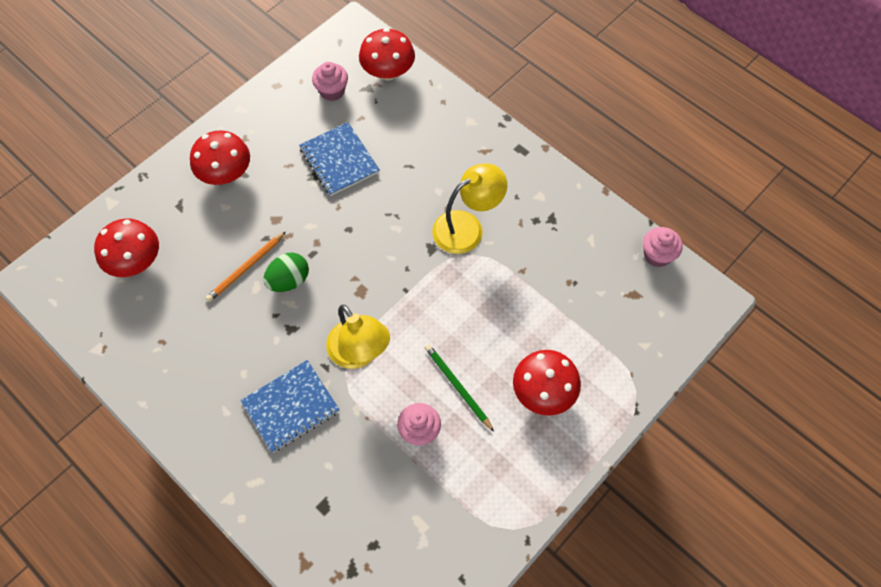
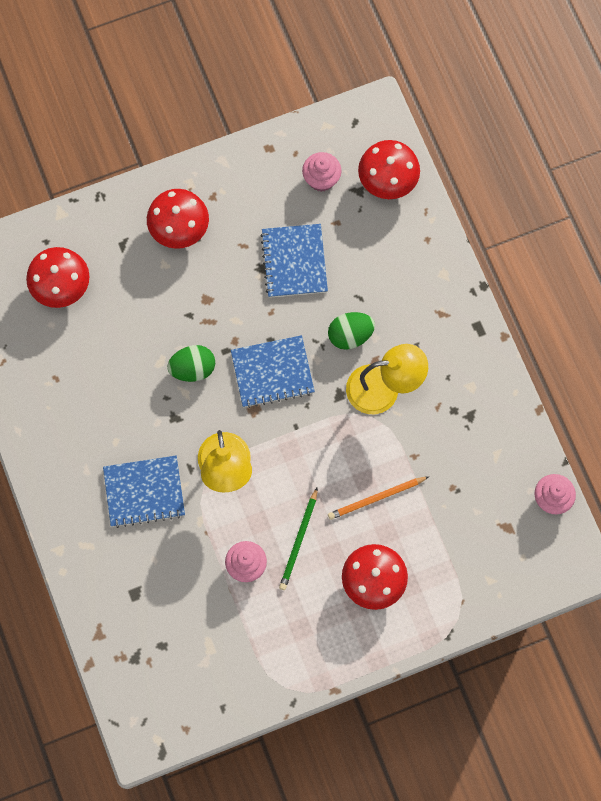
camera: 25 degrees right, 10 degrees up
orange pencil [206,232,286,302] -> orange pencil moved to [328,476,429,520]
green pencil [425,344,494,432] -> green pencil turned 150 degrees counterclockwise [279,487,318,590]
none -> blue notebook [231,335,315,408]
none -> green egg [328,312,375,350]

